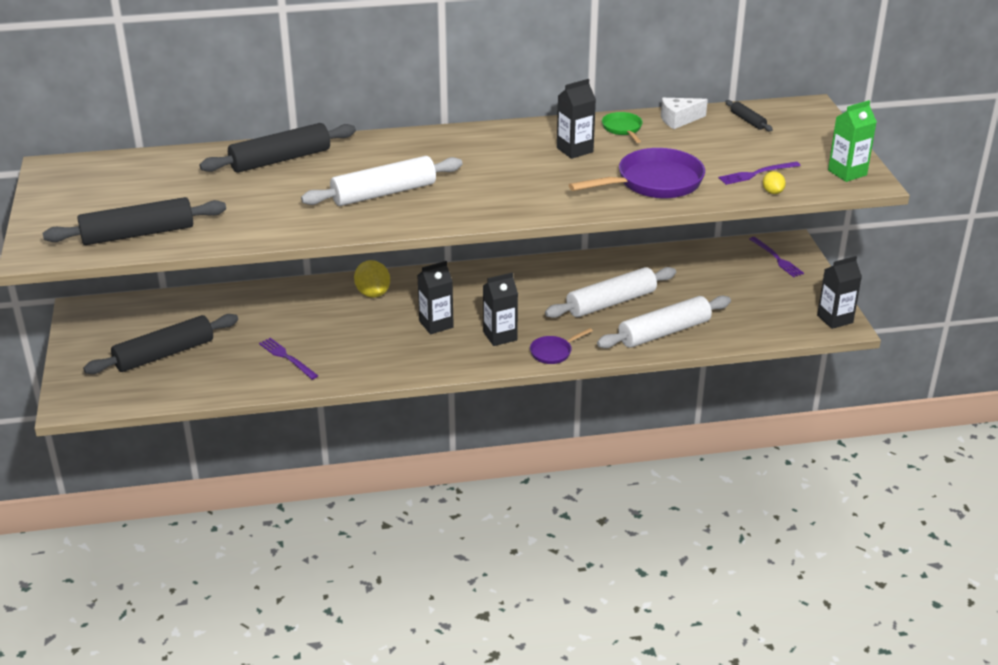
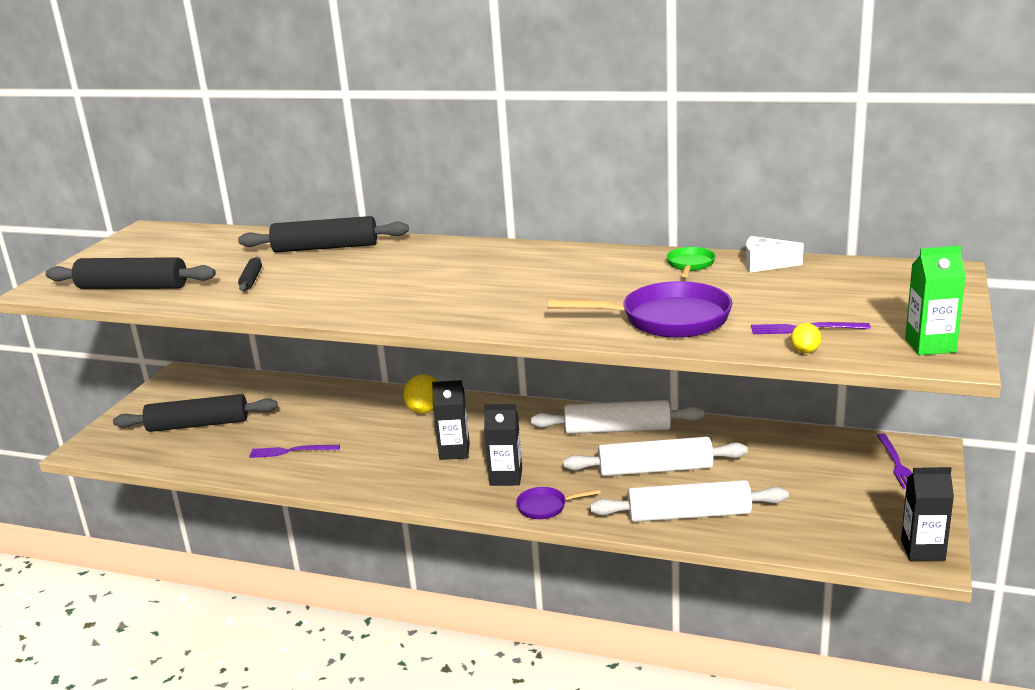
camera: 30 degrees right, 10 degrees down
purple fork [259,338,318,380] -> purple fork turned 75 degrees counterclockwise [249,445,340,458]
white rolling pin [301,156,462,206] -> white rolling pin moved to [531,400,704,434]
black carton [557,79,596,159] -> none
black rolling pin [725,100,773,131] -> black rolling pin moved to [238,257,262,291]

